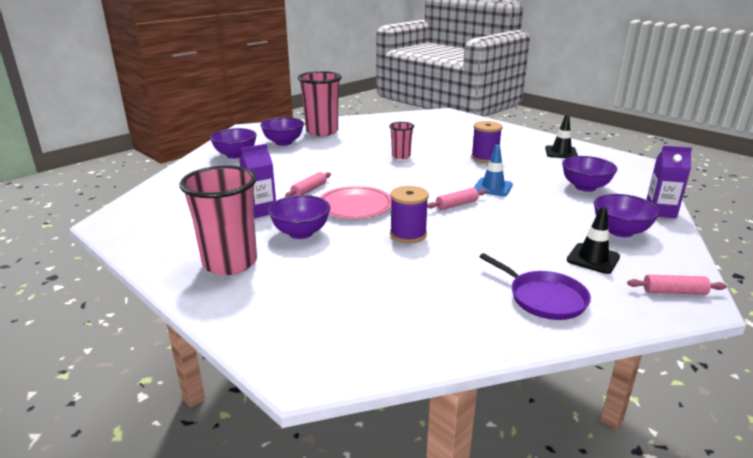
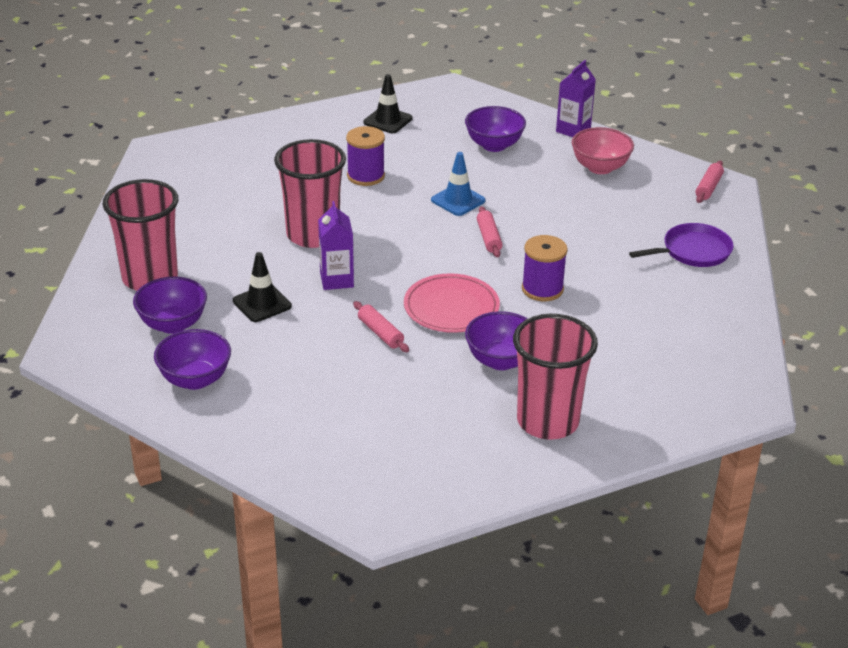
camera: 70 degrees left, 10 degrees up
purple carton [239,144,276,218] -> purple carton moved to [318,201,354,290]
pink cup [389,122,414,159] -> pink cup [274,139,346,248], size x1.93
black traffic cone [567,207,620,274] -> black traffic cone moved to [233,252,292,322]
purple bowl [594,194,660,238] -> pink bowl [572,127,634,174]

